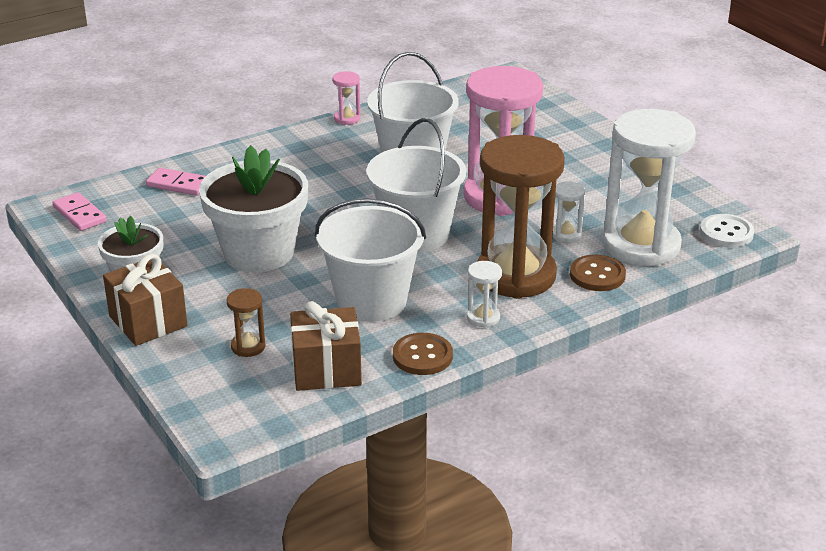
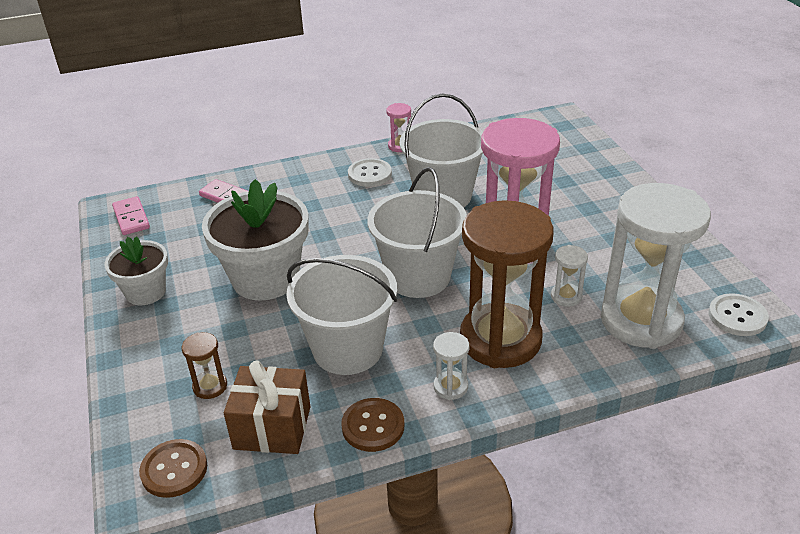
camera: 15 degrees right, 5 degrees up
brown gift [103,254,188,346] -> none
brown button [570,255,626,291] -> brown button moved to [139,439,207,498]
none -> white button [348,158,392,187]

